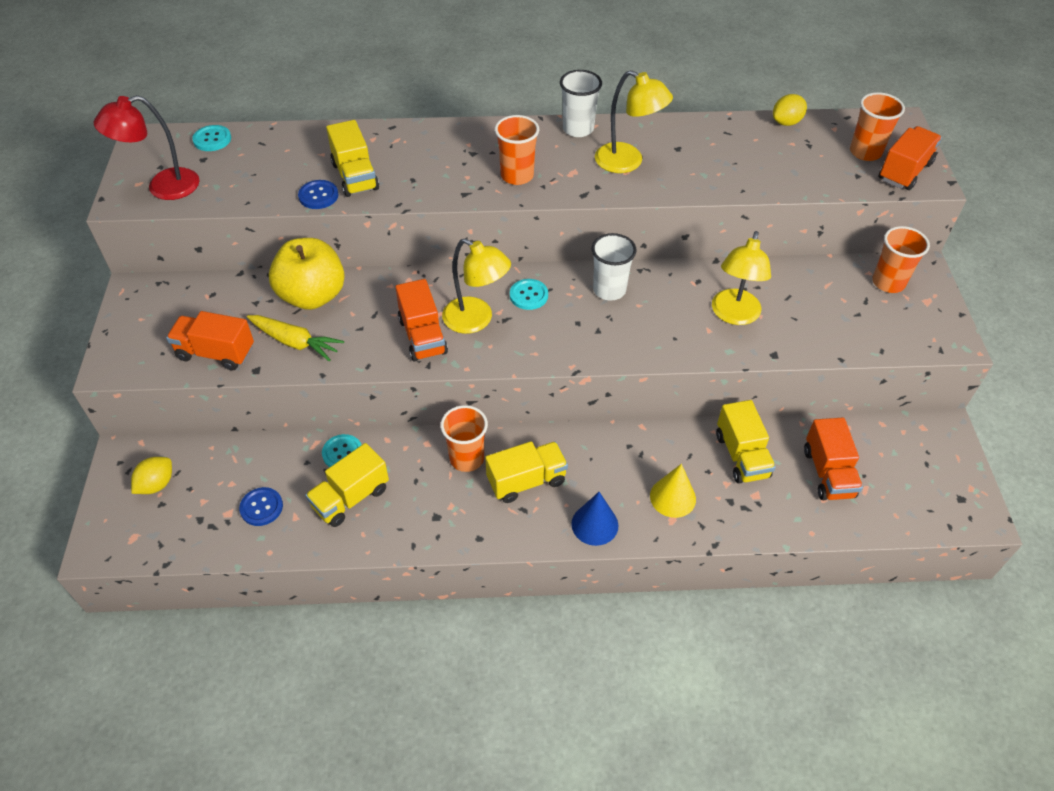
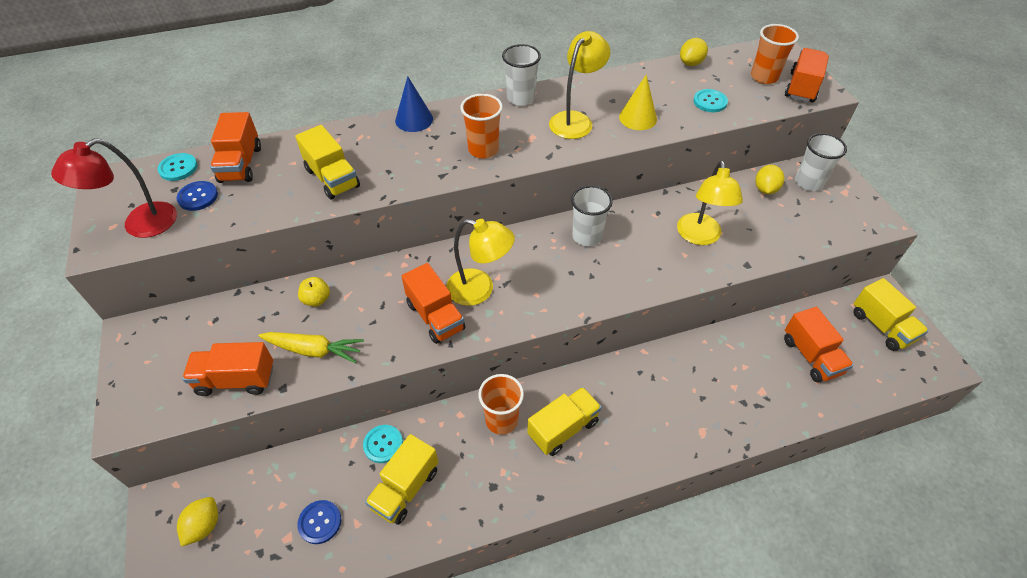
camera: 15 degrees left, 0 degrees up
yellow apple [269,238,345,310] -> yellow apple [298,277,330,307], size x0.44
blue button [298,180,338,209] -> blue button moved to [177,181,218,211]
turquoise button [510,279,548,310] -> turquoise button moved to [693,89,728,112]
blue cone [571,492,619,546] -> blue cone moved to [395,76,433,132]
yellow lamp [595,70,673,173] -> yellow lamp turned 75 degrees counterclockwise [549,31,610,139]
yellow cone [650,464,696,518] -> yellow cone moved to [619,75,657,130]
yellow truck [716,400,776,483] -> yellow truck moved to [853,278,929,351]
orange cup [872,226,930,293] -> white cup [795,133,847,191]
none -> orange truck [210,112,261,183]
none -> yellow lemon [755,165,785,194]

